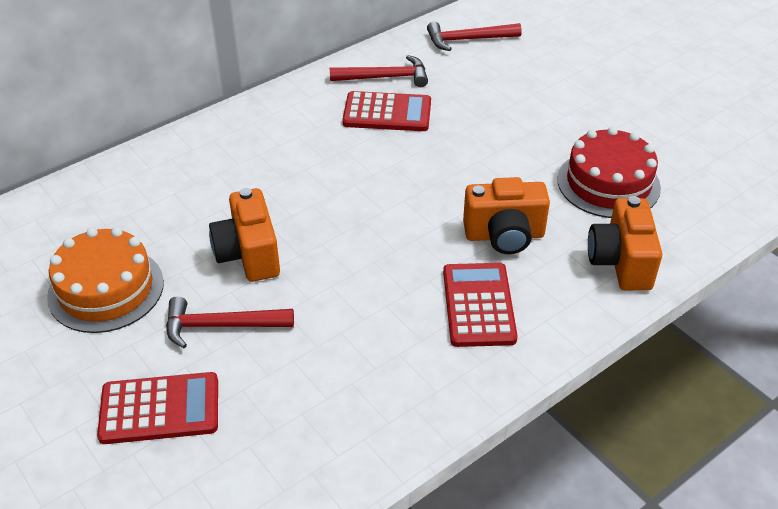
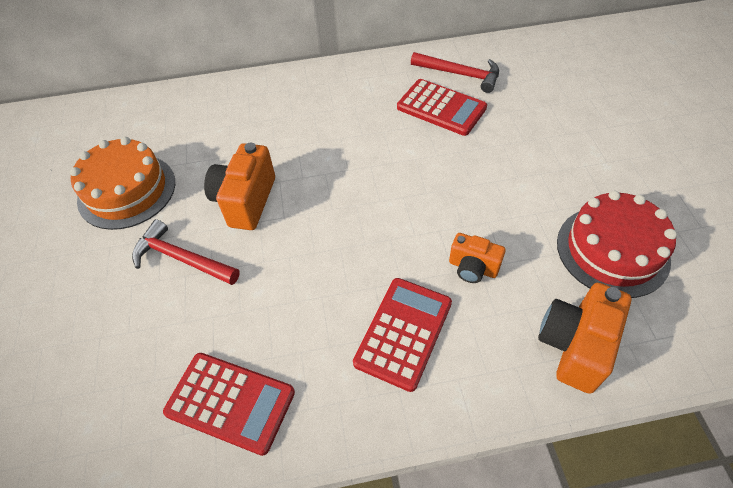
camera: 30 degrees right, 10 degrees up
red calculator [97,372,218,444] -> red calculator moved to [163,353,295,456]
red hammer [427,21,522,51] -> none
orange camera [463,177,550,254] -> orange camera [449,233,506,283], size x0.61

